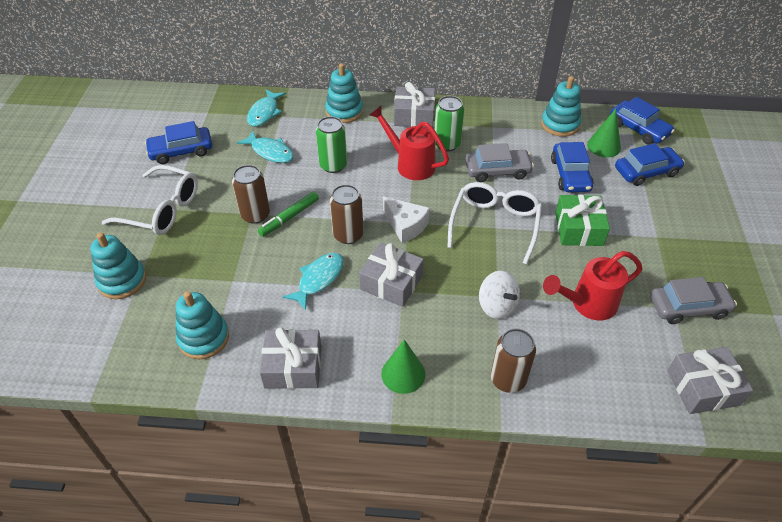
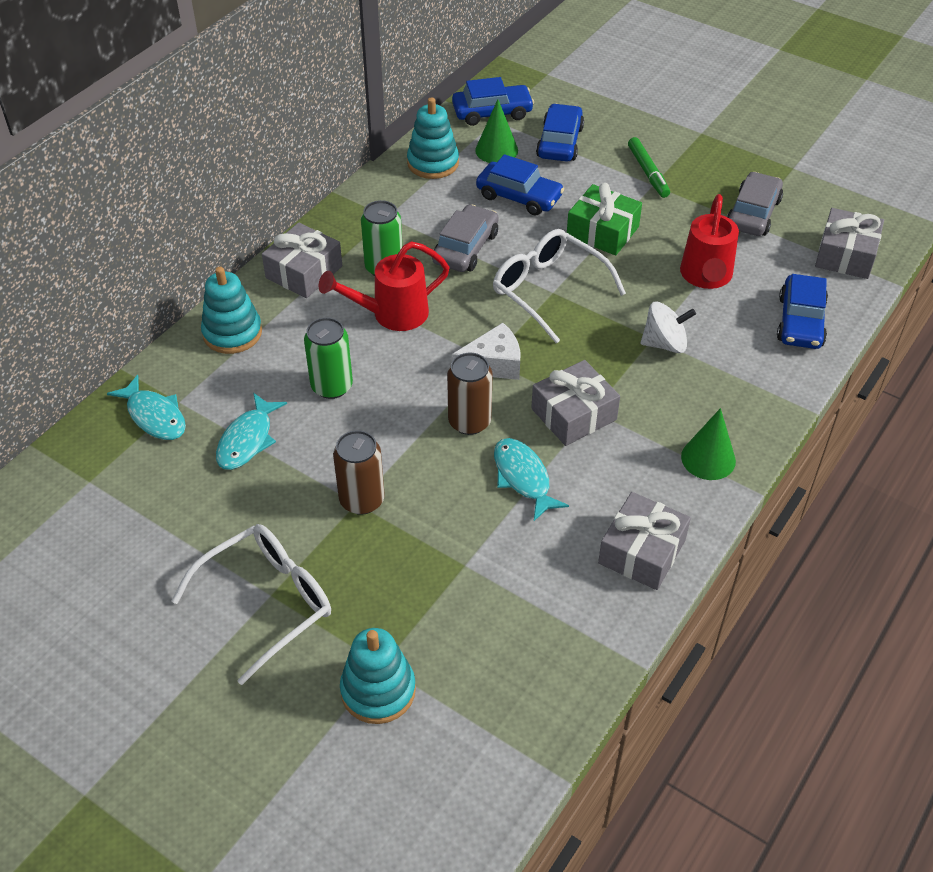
camera: 60 degrees left, 0 degrees up
blue car [145,121,212,164] -> blue car moved to [777,274,828,349]
turquoise stacking toy [176,291,229,359] -> none
turquoise fish [237,131,294,163] -> turquoise fish turned 135 degrees clockwise [216,393,287,470]
green marker [258,191,319,237] -> green marker moved to [628,137,670,198]
brown can [491,329,536,393] -> none

